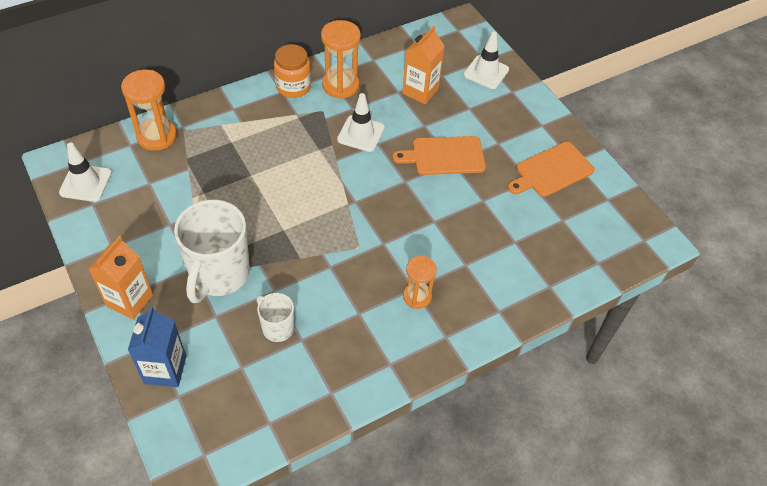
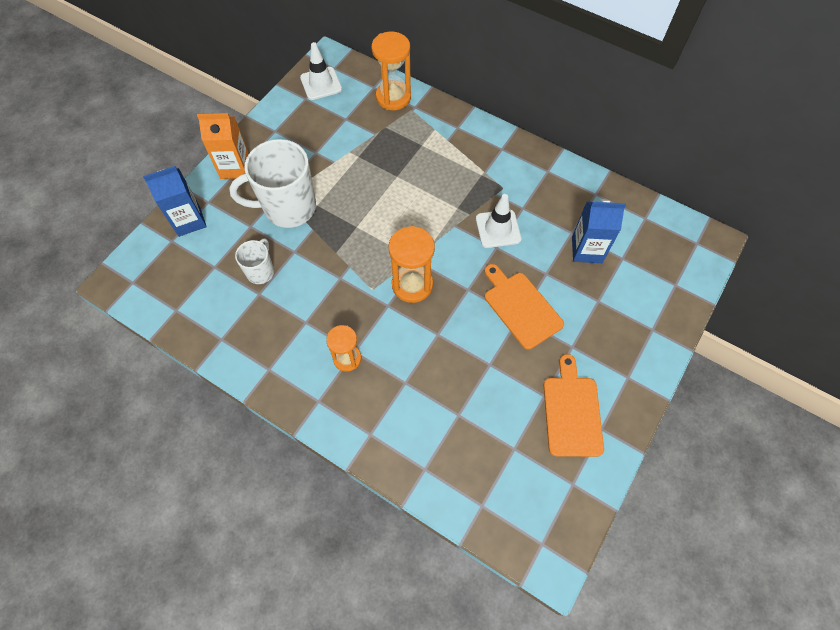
camera: 65 degrees right, 10 degrees up
orange jar [274,44,311,98] -> none
orange hourglass [321,20,361,99] -> orange hourglass moved to [389,226,435,303]
orange carton [402,26,445,104] -> blue carton [572,200,626,263]
white traffic cone [464,31,509,89] -> none
orange cutting board [508,142,595,197] -> orange cutting board turned 60 degrees clockwise [543,354,604,457]

